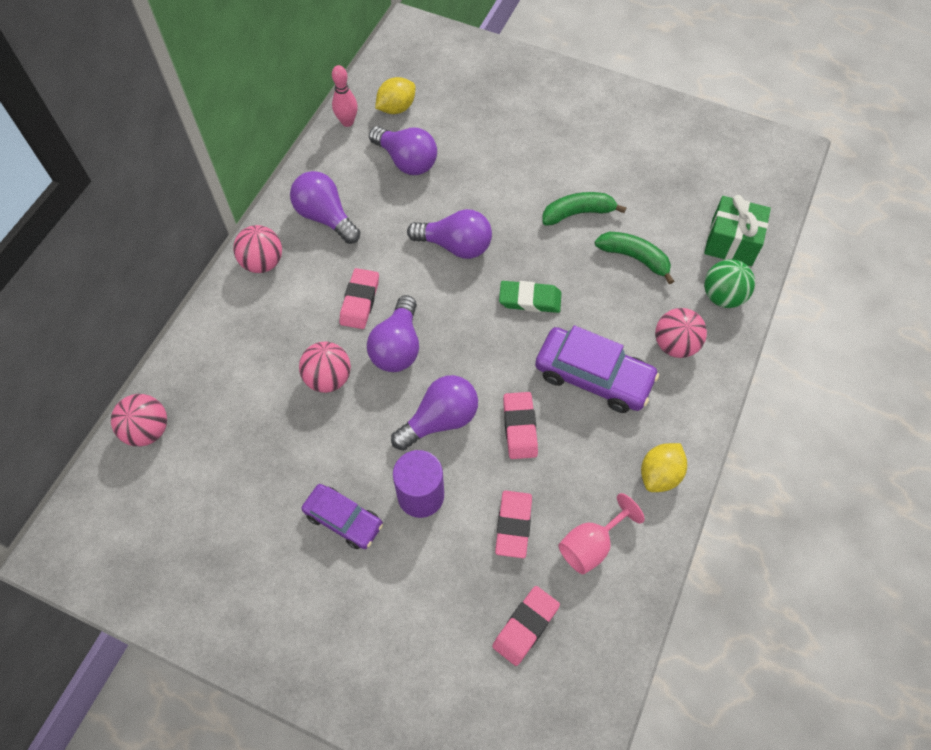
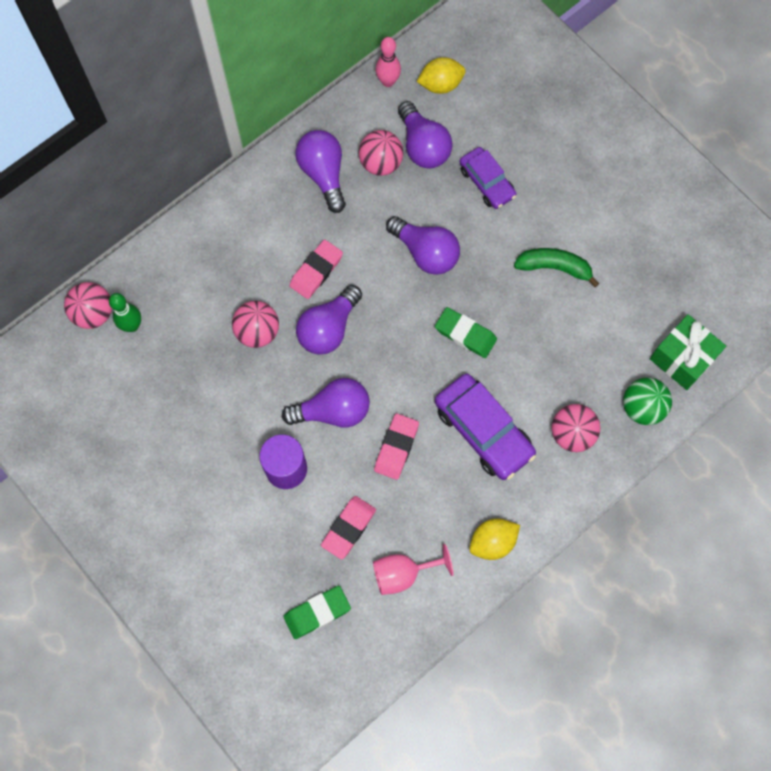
camera: 25 degrees right, 10 degrees up
pink ball [233,225,282,273] -> pink ball moved to [359,130,403,176]
purple car [302,484,383,549] -> purple car moved to [460,147,517,209]
pink eraser [492,586,560,666] -> green eraser [283,586,351,639]
green banana [595,232,674,284] -> none
none -> green bowling pin [109,293,141,332]

